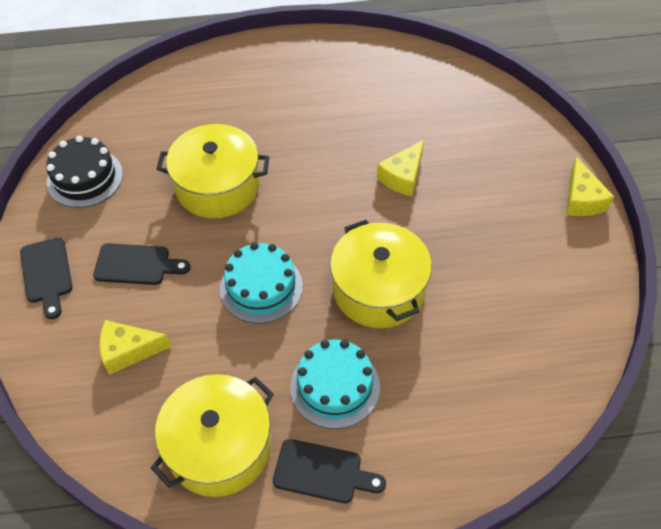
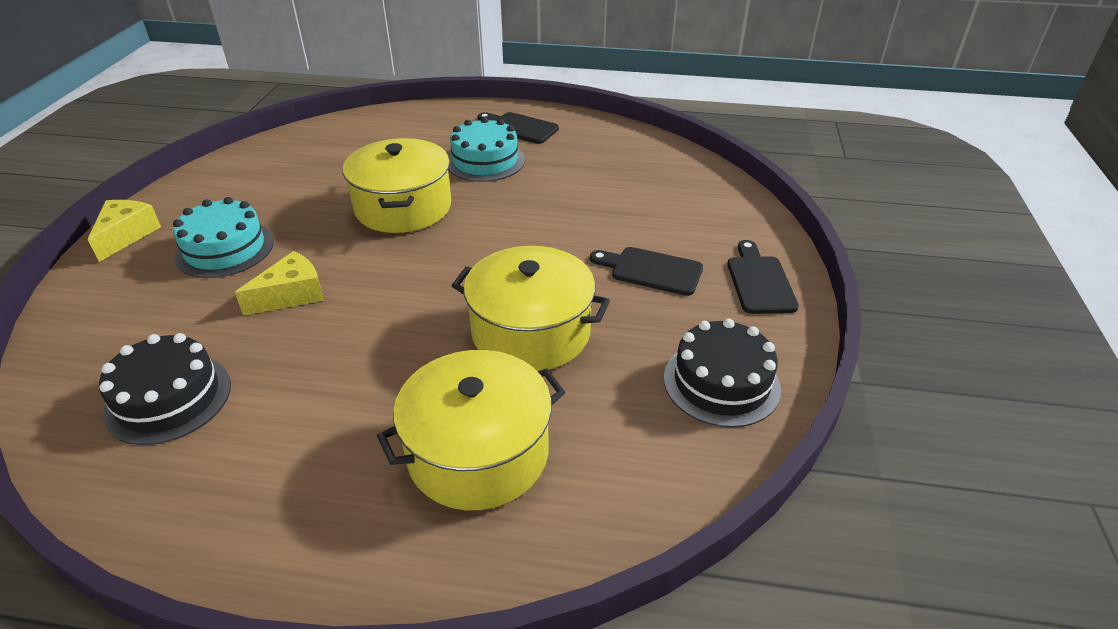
camera: 165 degrees left, 15 degrees down
yellow cheese [99,320,172,375] -> none
yellow pot [151,374,274,497] -> yellow pot moved to [377,350,565,510]
turquoise cake [220,242,303,324] -> turquoise cake moved to [173,197,274,278]
none -> black cake [99,333,231,445]

